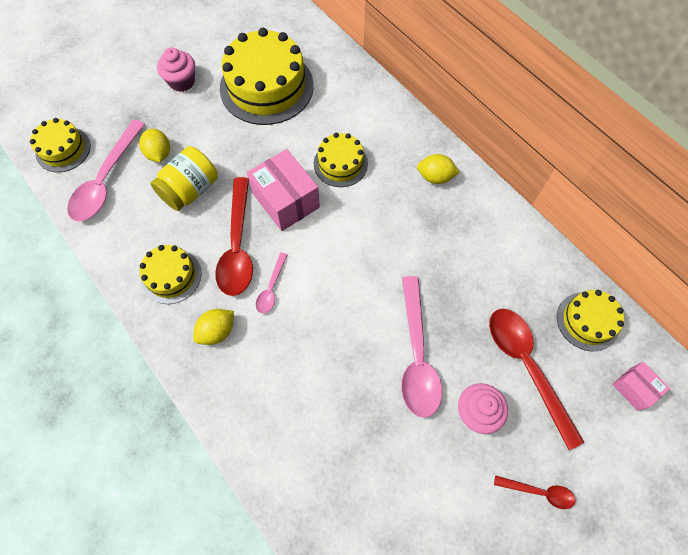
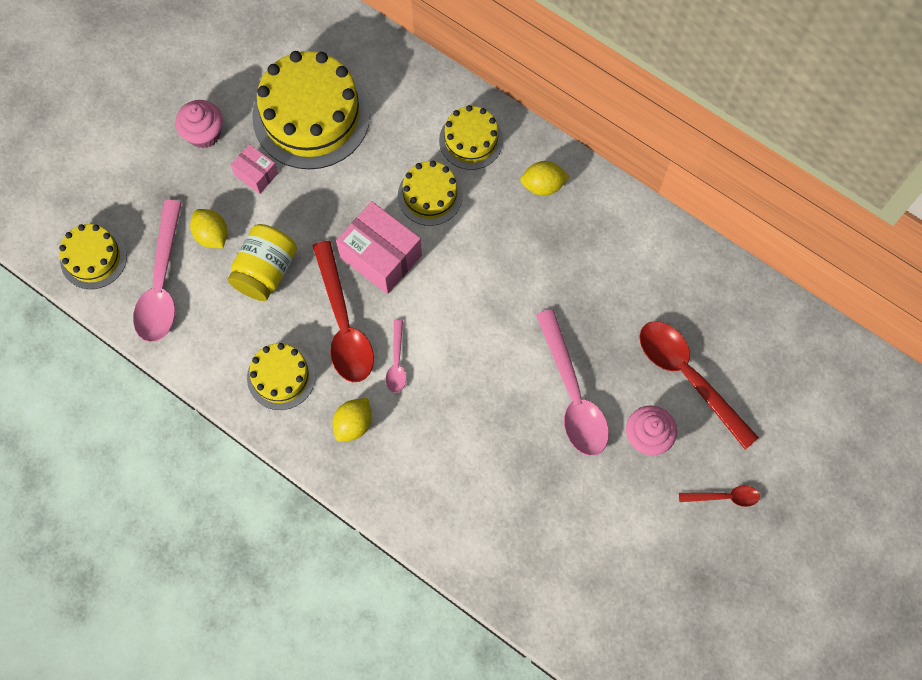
camera: 15 degrees left, 5 degrees up
yellow cake [557,290,624,351] -> yellow cake moved to [439,105,503,170]
pink box [612,362,670,411] -> pink box moved to [231,144,278,194]

